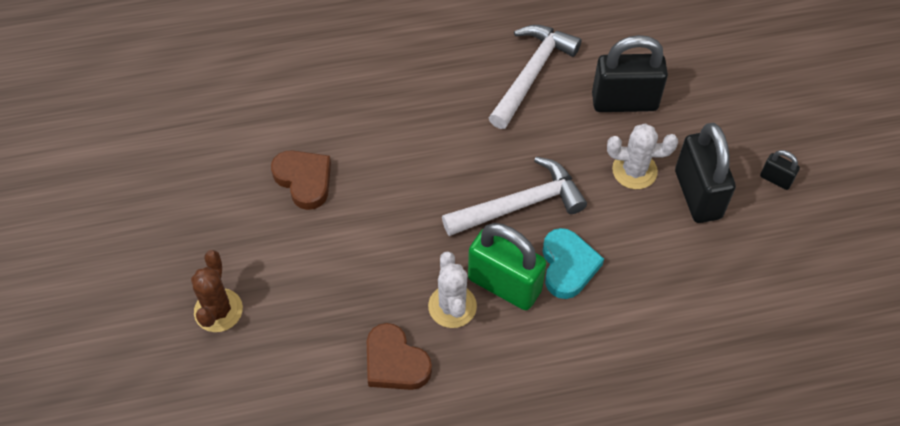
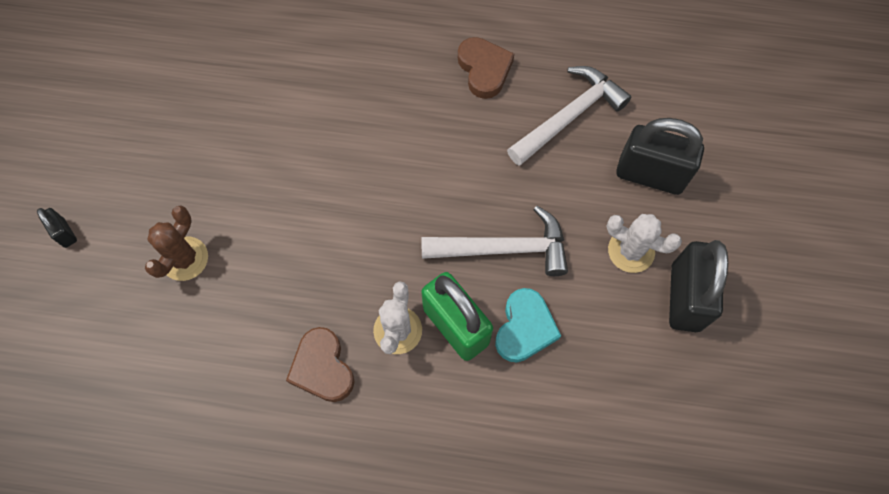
camera: 20 degrees right, 10 degrees up
brown heart [271,150,331,210] -> brown heart moved to [458,37,514,99]
black padlock [760,150,800,190] -> black padlock moved to [37,208,77,248]

